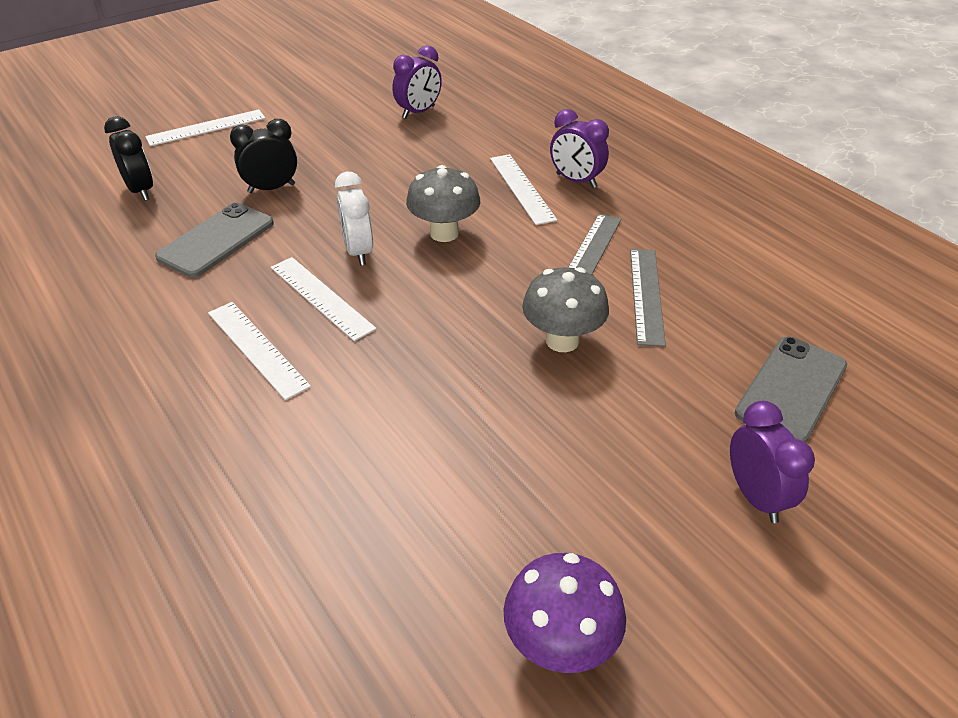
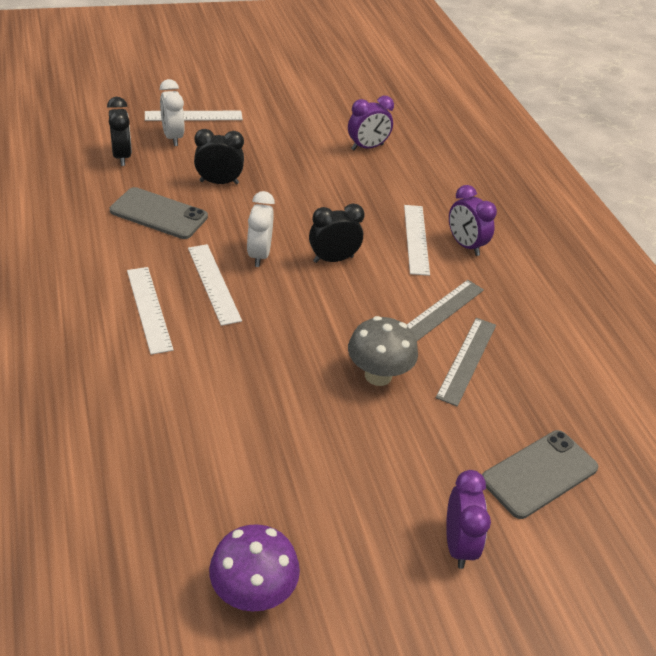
camera: 15 degrees right, 0 degrees up
grey phone [155,203,274,278] -> grey phone turned 60 degrees clockwise [110,187,208,239]
grey mushroom [406,165,480,242] -> black clock [309,204,365,263]
none -> white clock [160,79,184,146]

